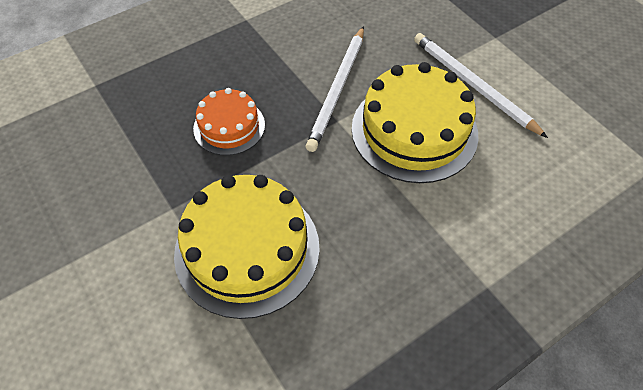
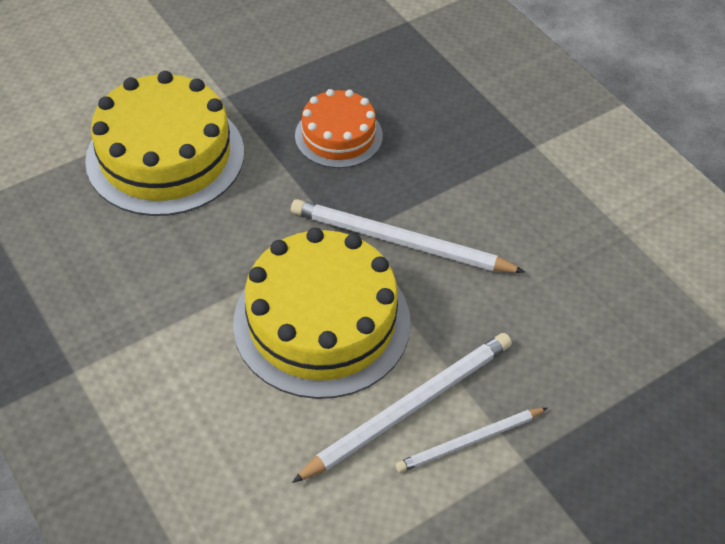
camera: 90 degrees right, 5 degrees down
none -> white pencil [396,408,547,473]

